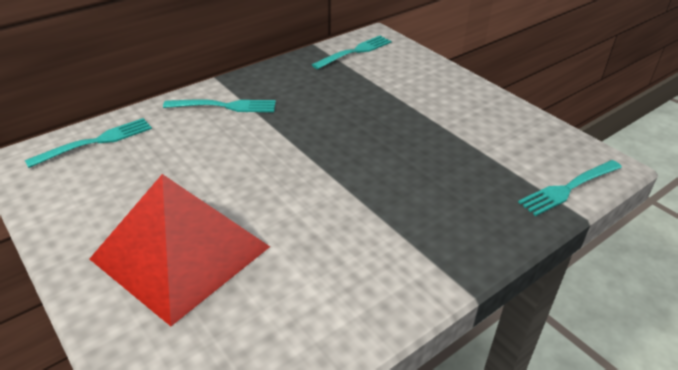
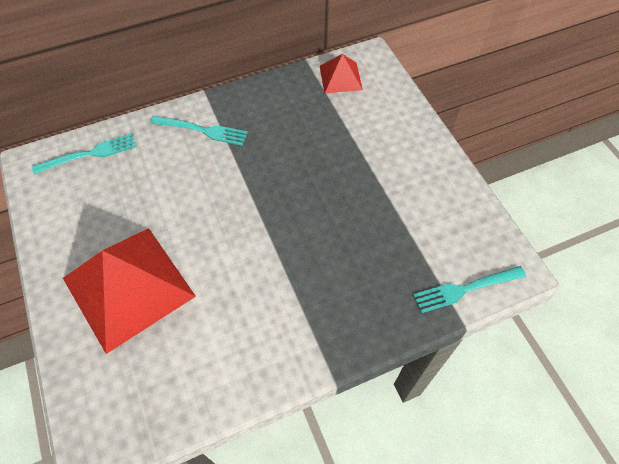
camera: 15 degrees right, 20 degrees up
turquoise fork [312,36,392,69] -> red pyramid [320,54,363,93]

